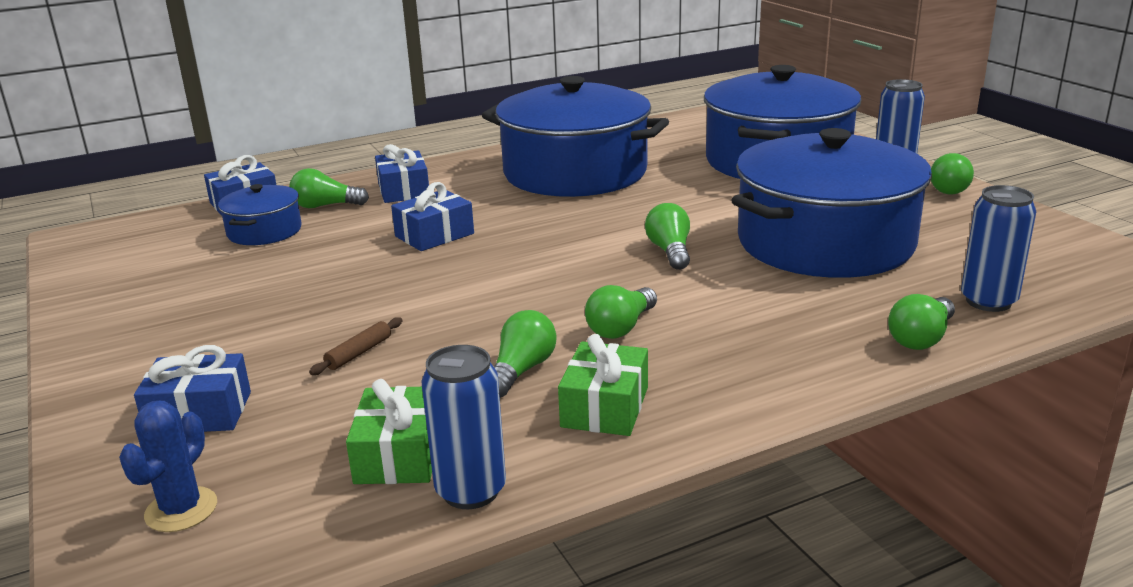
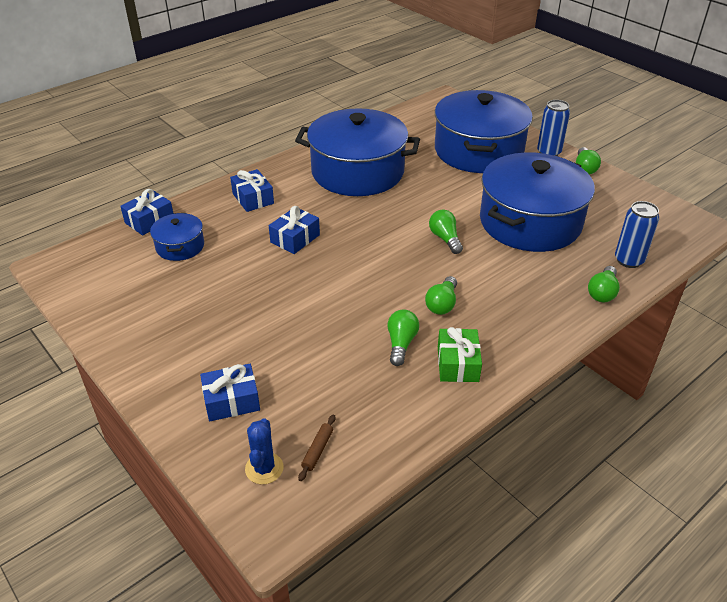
camera: 15 degrees left, 15 degrees up
green light bulb [289,168,369,208] -> none
brown rolling pin [309,317,403,375] -> brown rolling pin moved to [298,415,335,481]
green gift [346,379,432,484] -> none
blue can [422,345,506,509] -> none

